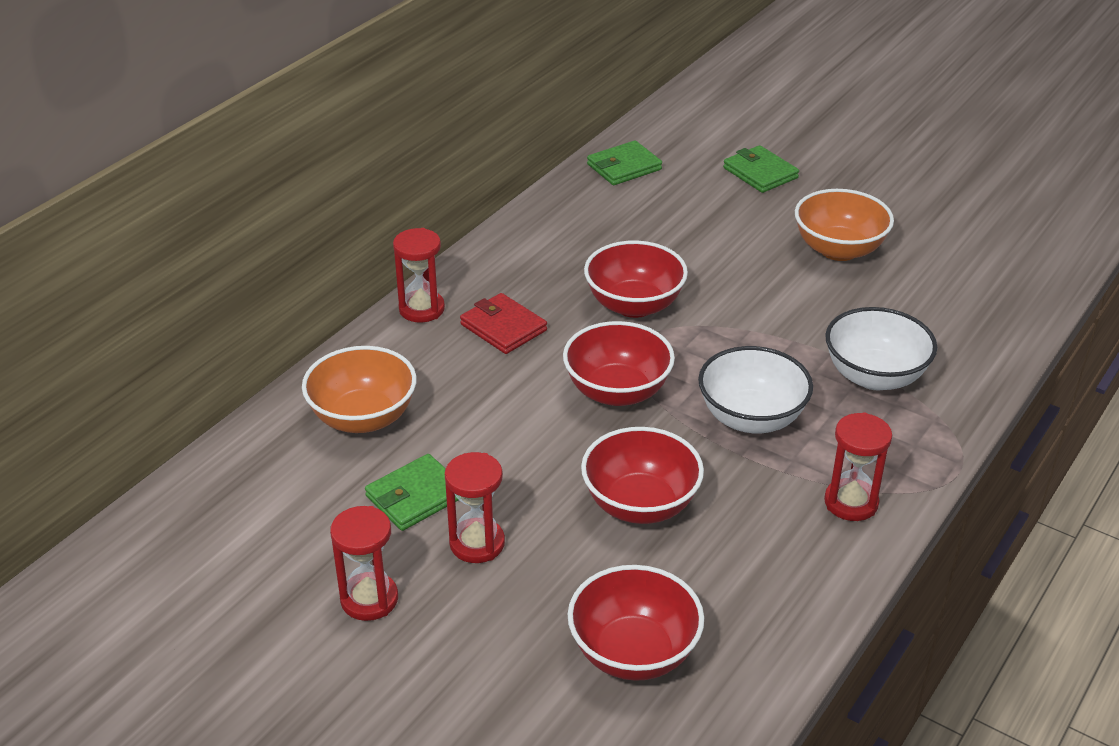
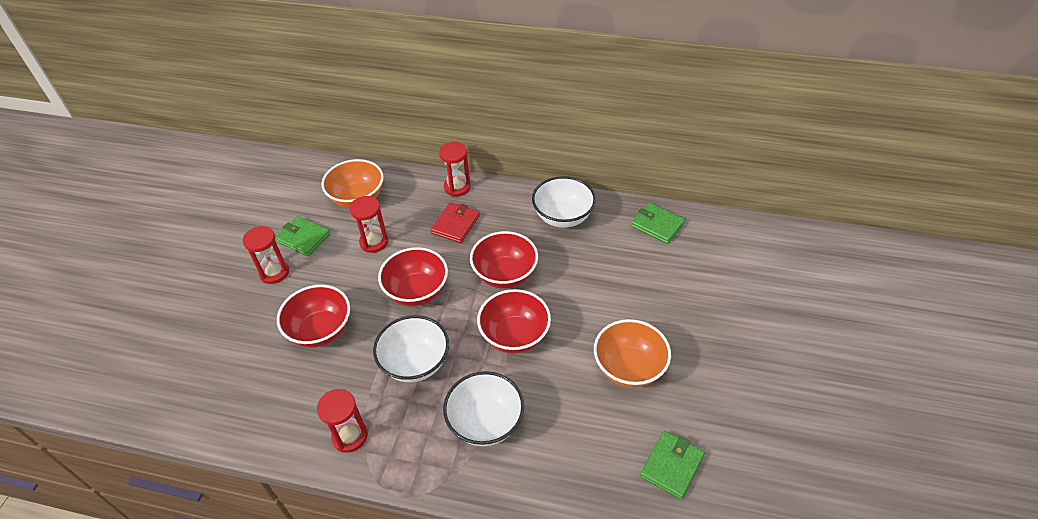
camera: 70 degrees right, 10 degrees up
red hourglass [330,506,398,621] -> red hourglass moved to [349,196,388,253]
red bowl [568,565,704,681] -> red bowl moved to [477,289,551,354]
green wallet [723,145,799,193] -> green wallet moved to [640,431,705,500]
none -> white bowl [532,176,596,228]

